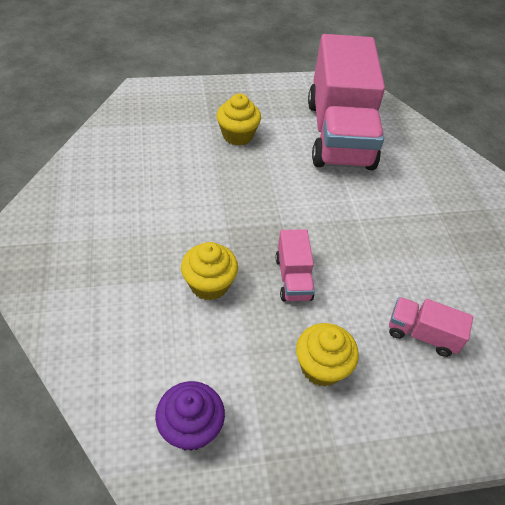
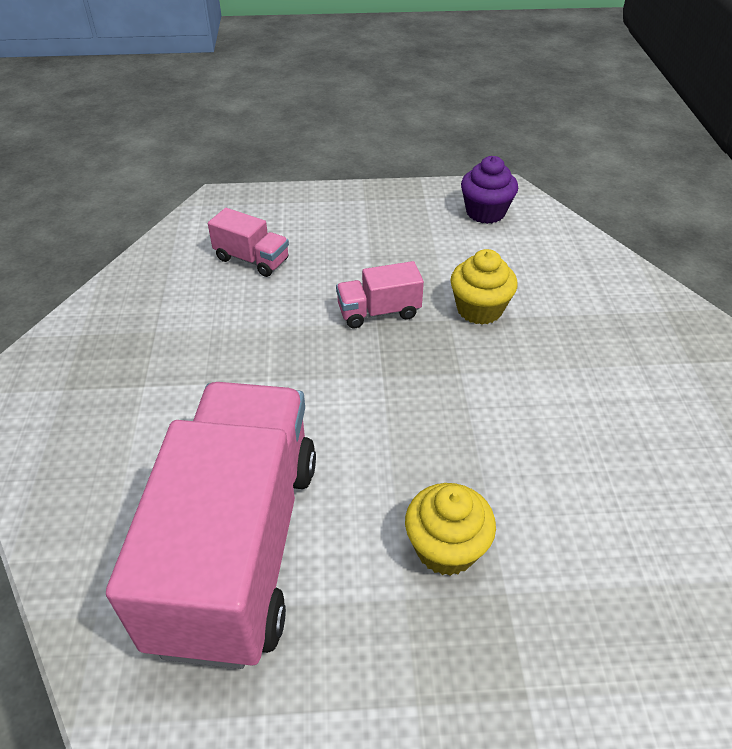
camera: 170 degrees left, 5 degrees down
pink truck [275,229,315,301] -> pink truck turned 105 degrees counterclockwise [336,261,424,328]
yellow cupcake [296,323,359,386] -> none

